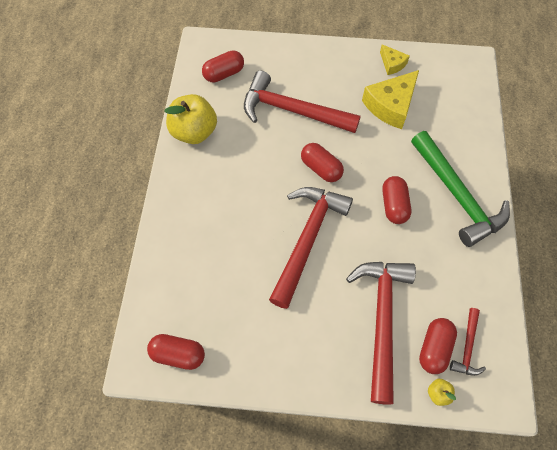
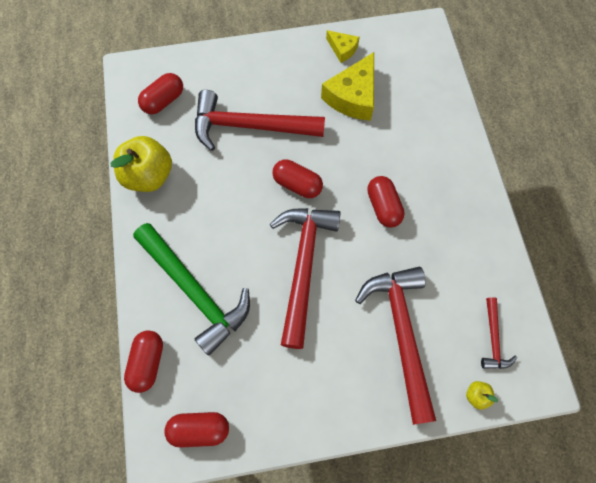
camera: 15 degrees left, 5 degrees up
green hammer [411,131,510,247] -> green hammer moved to [133,223,250,356]
red capsule [419,318,457,374] -> red capsule moved to [124,330,163,393]

